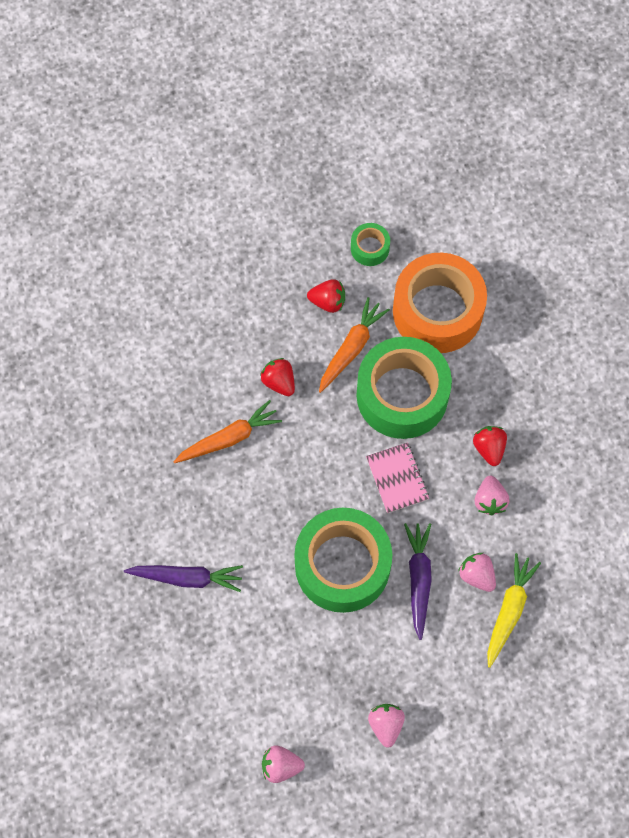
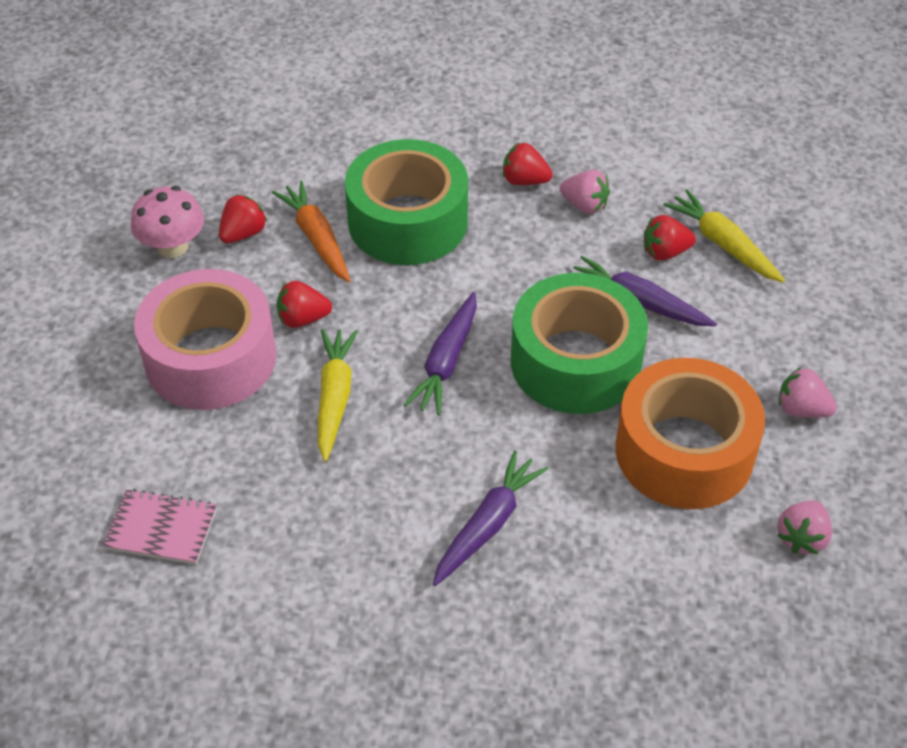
camera: 60 degrees left, 20 degrees down
orange carrot [174,400,282,463] -> yellow carrot [318,329,358,462]
green tape [351,223,390,266] -> none
pink notebook [366,442,429,513] -> pink notebook moved to [103,489,217,565]
orange tape [393,253,487,353] -> orange tape moved to [616,358,765,509]
pink strawberry [458,553,496,592] -> red strawberry [644,215,696,260]
none -> pink mushroom [131,186,204,258]
none -> pink tape [134,269,276,410]
none -> purple carrot [404,292,477,415]

